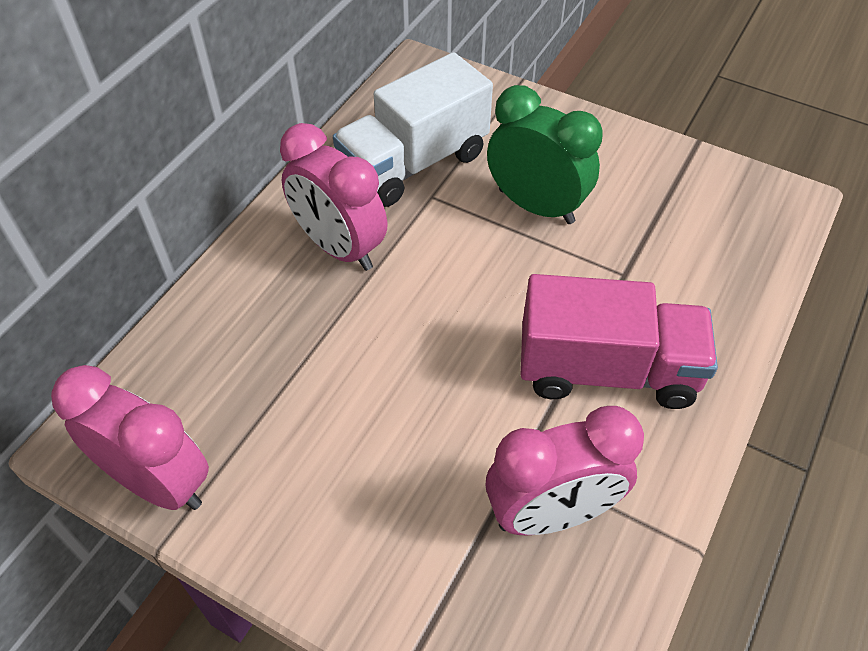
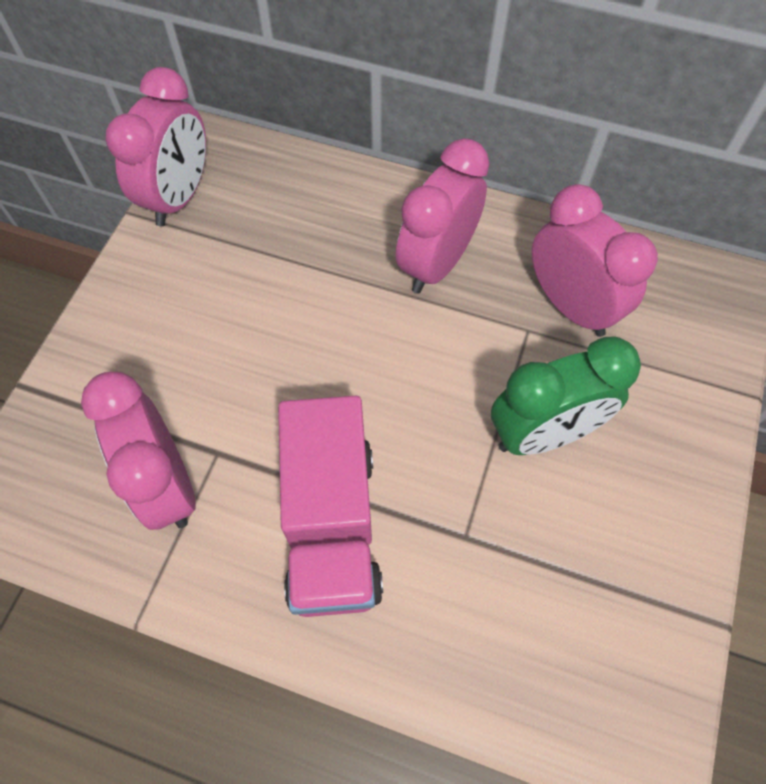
camera: 80 degrees right, 10 degrees up
white truck [333,52,493,207] -> pink clock [532,184,658,337]
green clock [487,85,603,224] -> green clock turned 45 degrees clockwise [491,336,641,455]

